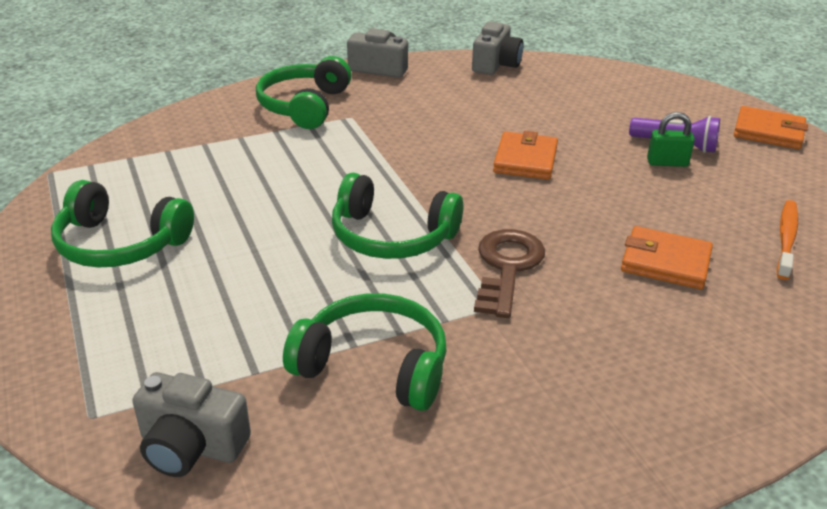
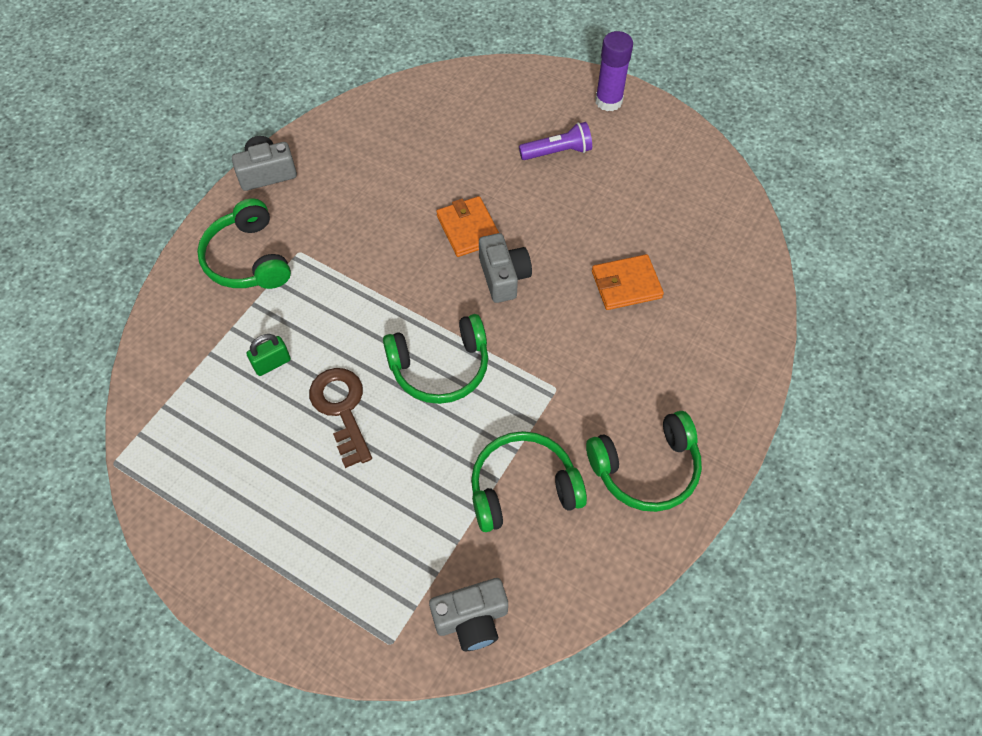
camera: 35 degrees left, 25 degrees up
green headphones [51,180,194,268] -> green headphones moved to [586,411,702,512]
grey camera [472,22,524,75] -> grey camera moved to [479,233,532,303]
brown key [474,229,545,318] -> brown key moved to [309,368,372,468]
green padlock [647,112,695,167] -> green padlock moved to [246,334,291,376]
orange wallet [734,106,808,149] -> purple glue stick [595,31,633,111]
orange toothbrush [777,200,798,280] -> none

